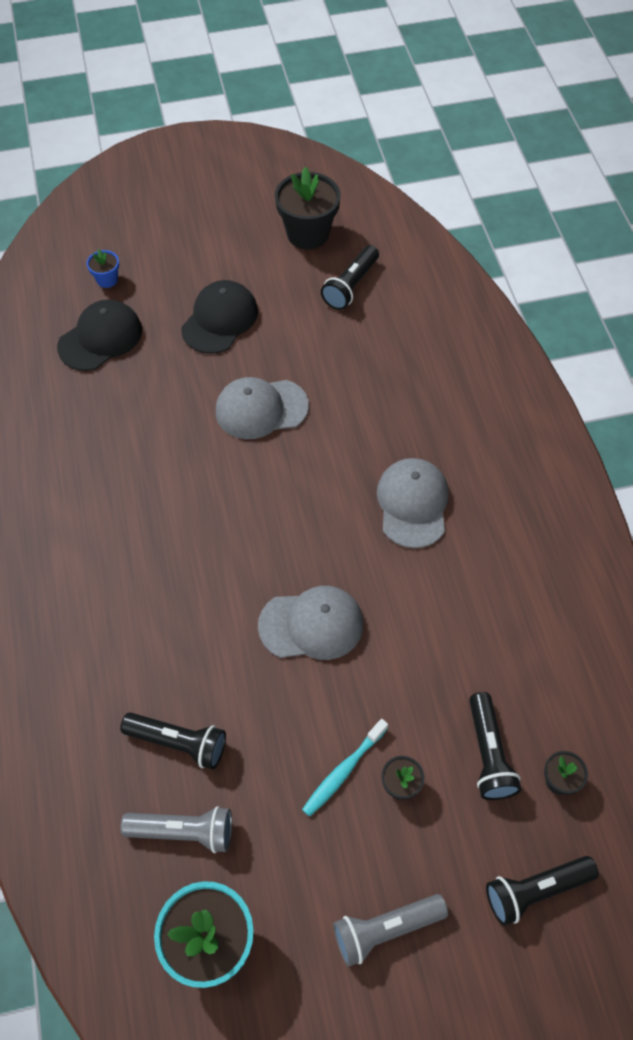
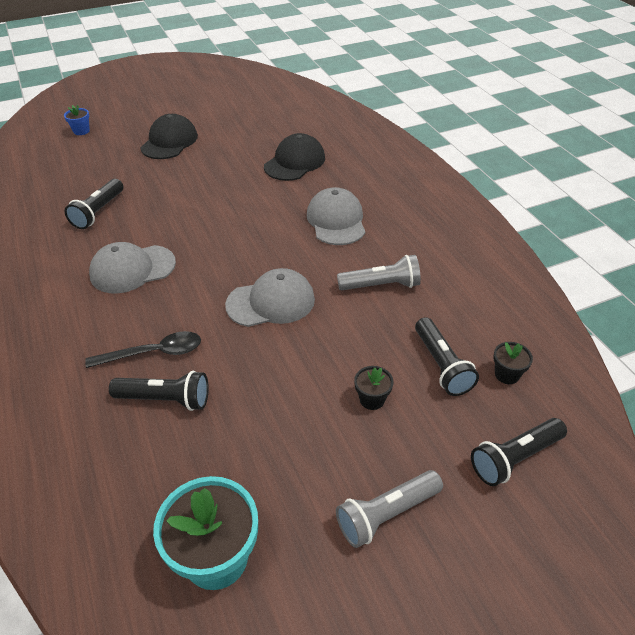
camera: 10 degrees left, 15 degrees down
black cap [57,300,142,371] -> black cap moved to [264,133,325,181]
grey flashlight [121,806,232,853] -> grey flashlight moved to [337,255,421,290]
grey cap [216,377,309,439] -> grey cap moved to [89,242,176,293]
black flower pot [275,167,341,250] -> none
turquoise toothbrush [302,719,388,817] -> none
black flashlight [321,245,379,310] -> black flashlight moved to [65,179,124,229]
none -> black spoon [85,331,201,368]

